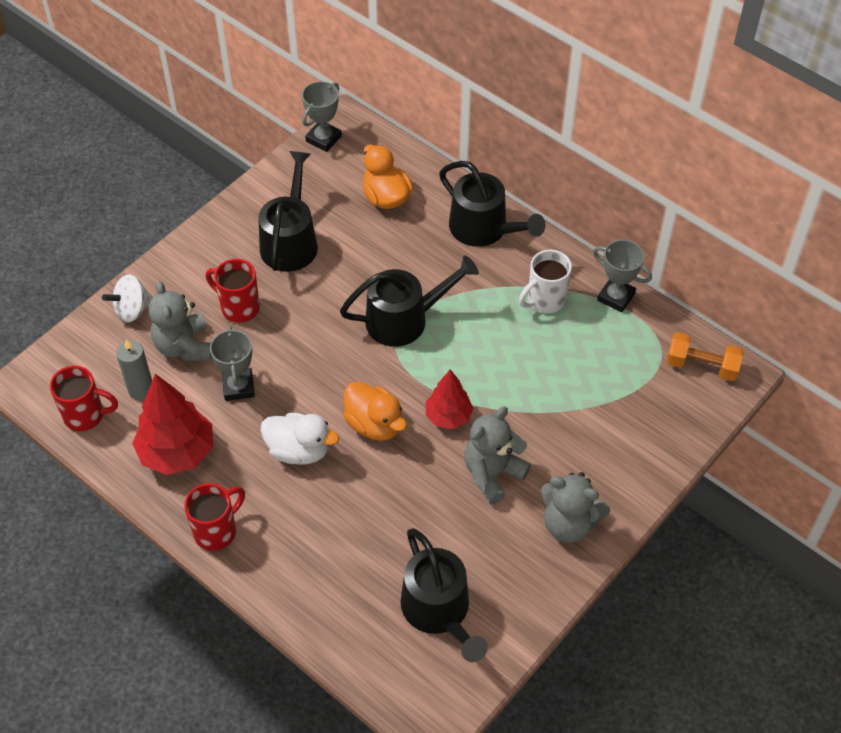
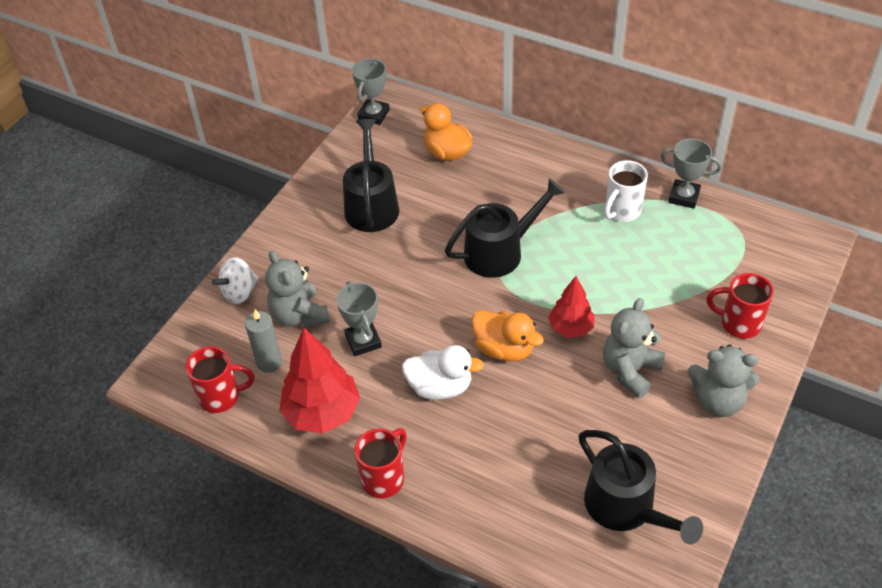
camera: 10 degrees left, 5 degrees down
red mug [206,259,260,323] -> red mug moved to [707,273,774,339]
black watering can [439,161,546,247] -> none
orange dumbbell [666,332,744,381] -> none

